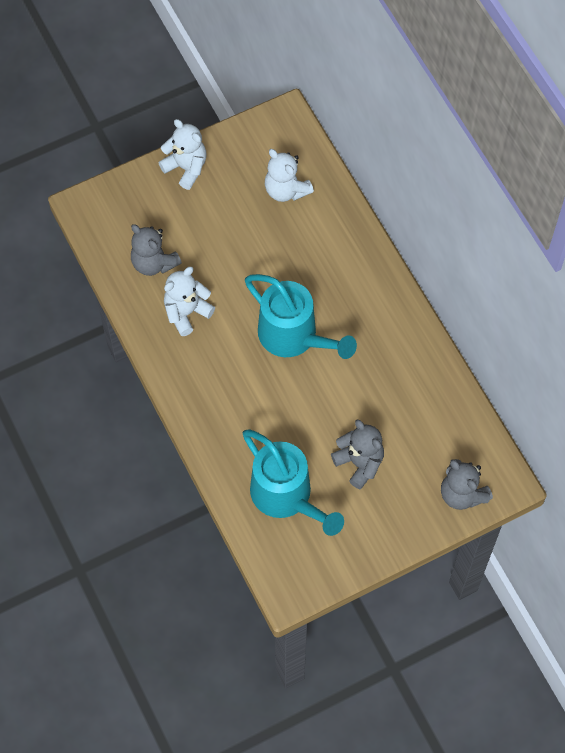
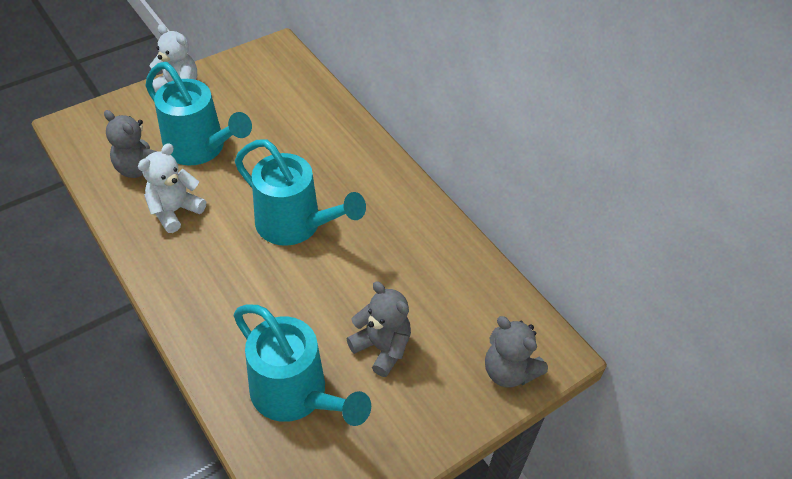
camera: 10 degrees left, 15 degrees down
white teddy bear [265,149,314,202] -> none
none -> turquoise watering can [145,62,252,165]

